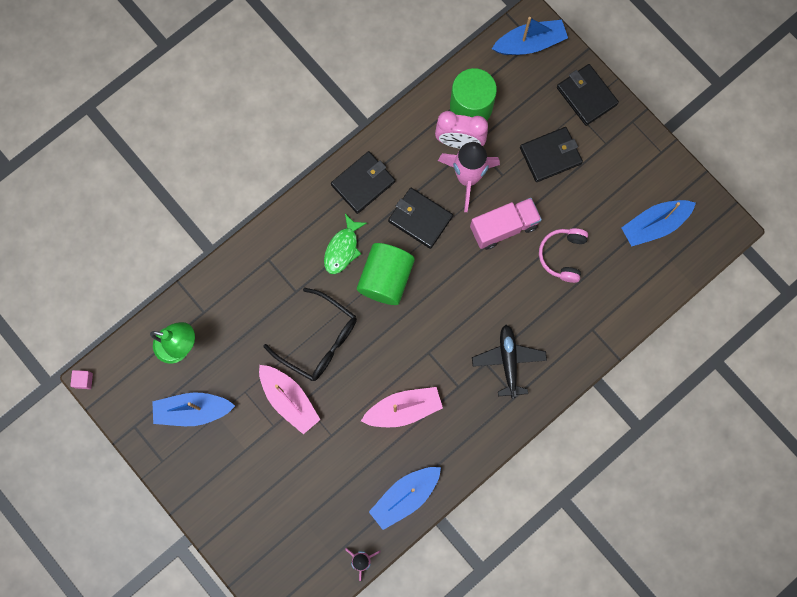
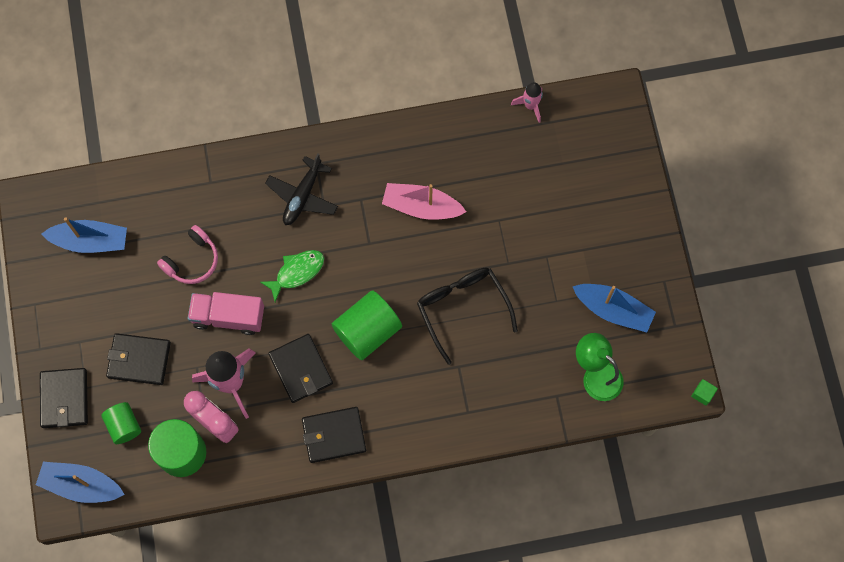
camera: 150 degrees left, 5 degrees down
pink cube [70,370,93,389] -> green cube [691,379,718,406]
pink boat [259,365,321,434] -> none
green fish [324,214,367,274] -> green fish moved to [260,250,324,302]
blue boat [369,467,441,530] -> none
none -> green cylinder [101,402,141,444]

